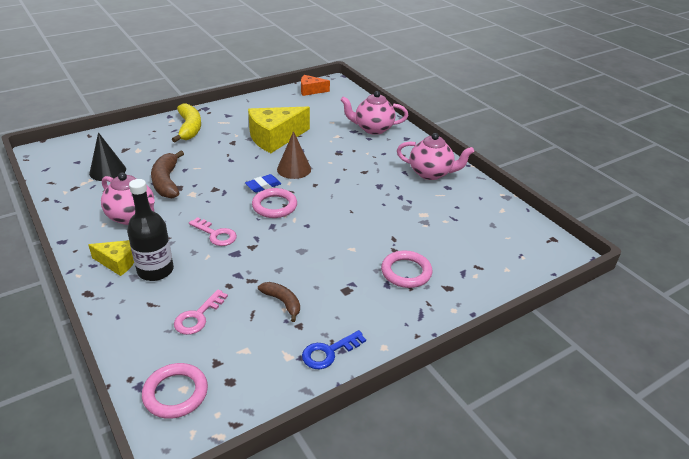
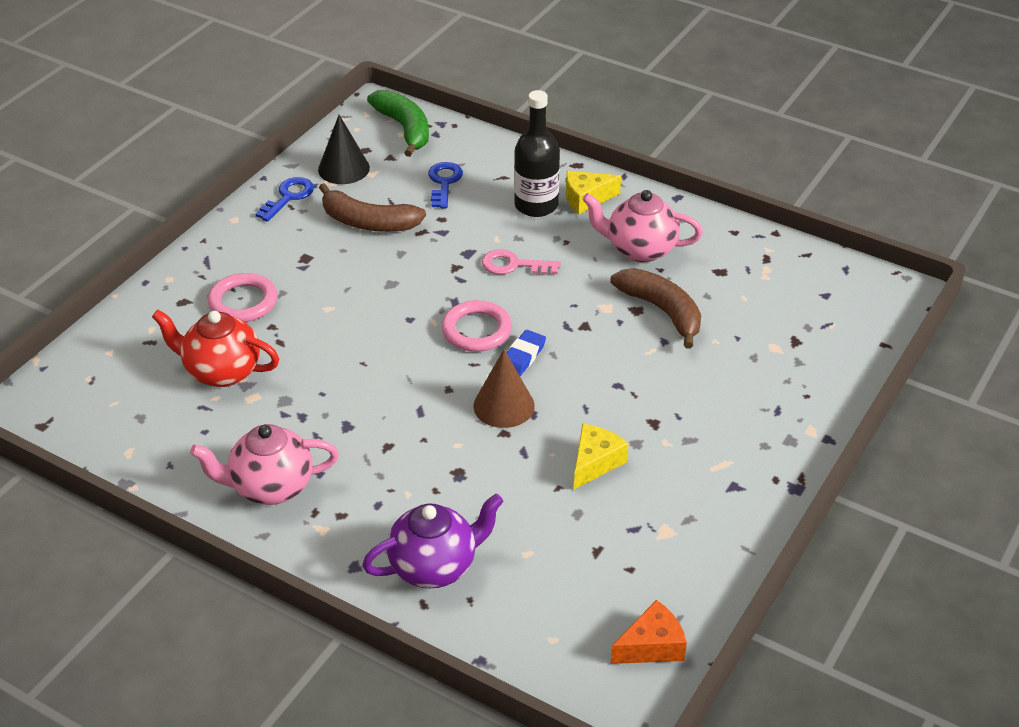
camera: 155 degrees right, 5 degrees up
black cone [89,132,126,181] -> black cone moved to [318,115,370,184]
pink ring [142,363,208,419] -> green banana [367,90,429,157]
yellow banana [172,103,201,142] -> none
pink key [174,290,228,335] -> blue key [428,162,463,208]
yellow cheese [248,107,310,153] -> yellow cheese [574,424,628,490], size x0.54
brown banana [258,282,300,322] -> brown banana [319,183,426,232], size x1.63
pink teapot [340,91,408,135] -> purple teapot [362,494,503,589]
none -> red teapot [152,310,279,387]

